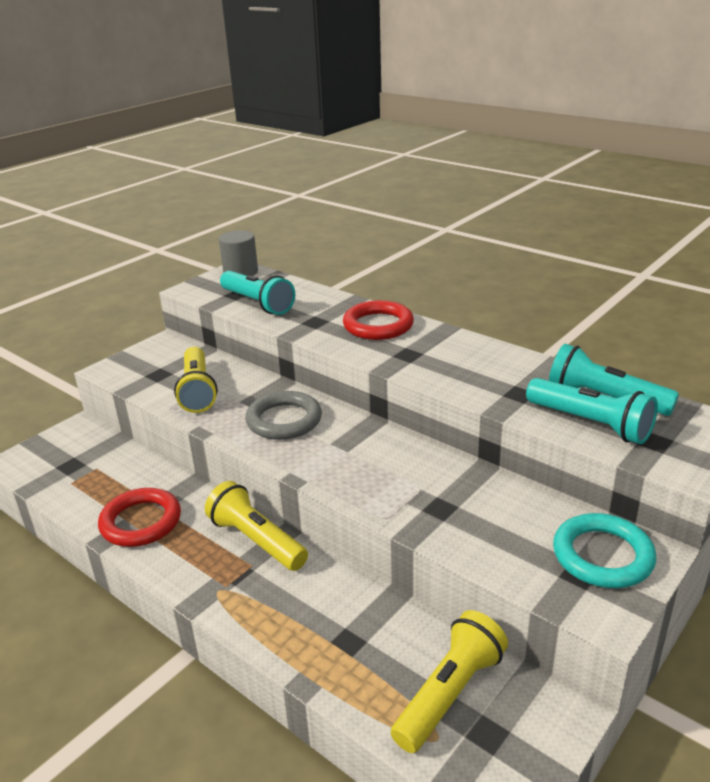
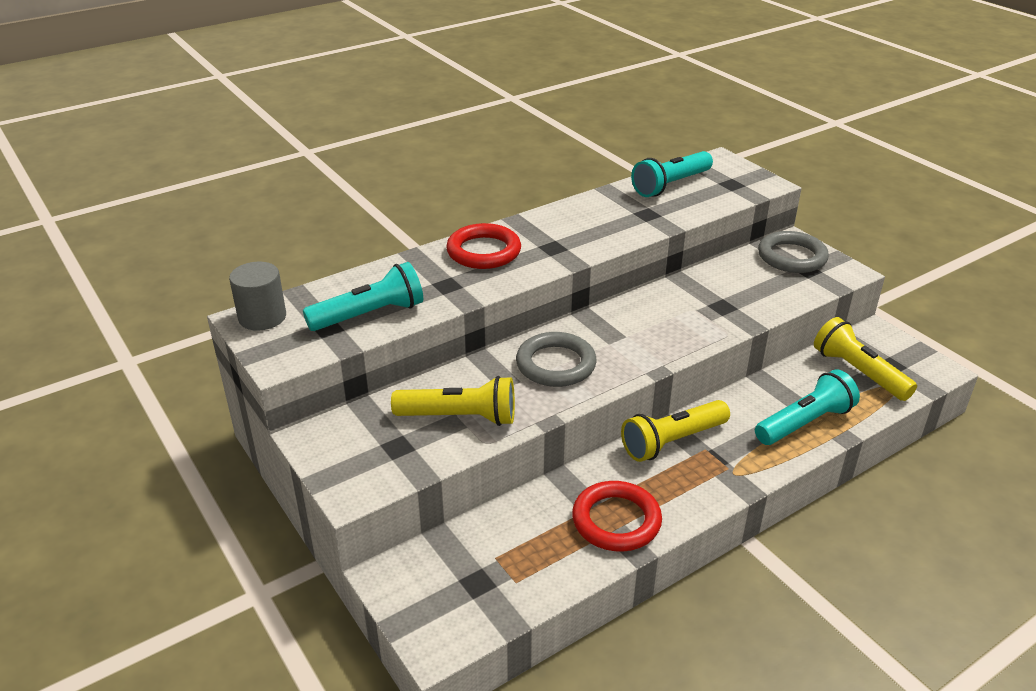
camera: 75 degrees left, 5 degrees up
turquoise flashlight [526,378,658,444] -> turquoise flashlight moved to [755,369,860,445]
turquoise ring [553,513,656,588] -> grey ring [758,231,829,273]

